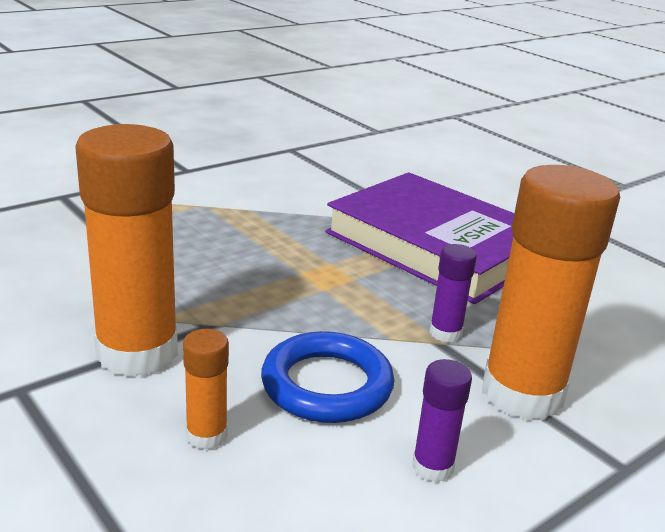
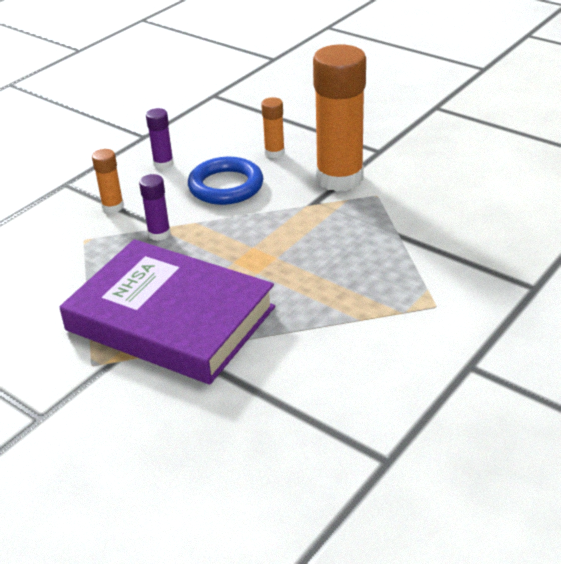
camera: 170 degrees right, 10 degrees up
orange glue stick [482,165,620,420] -> orange glue stick [92,149,124,213], size x0.45

